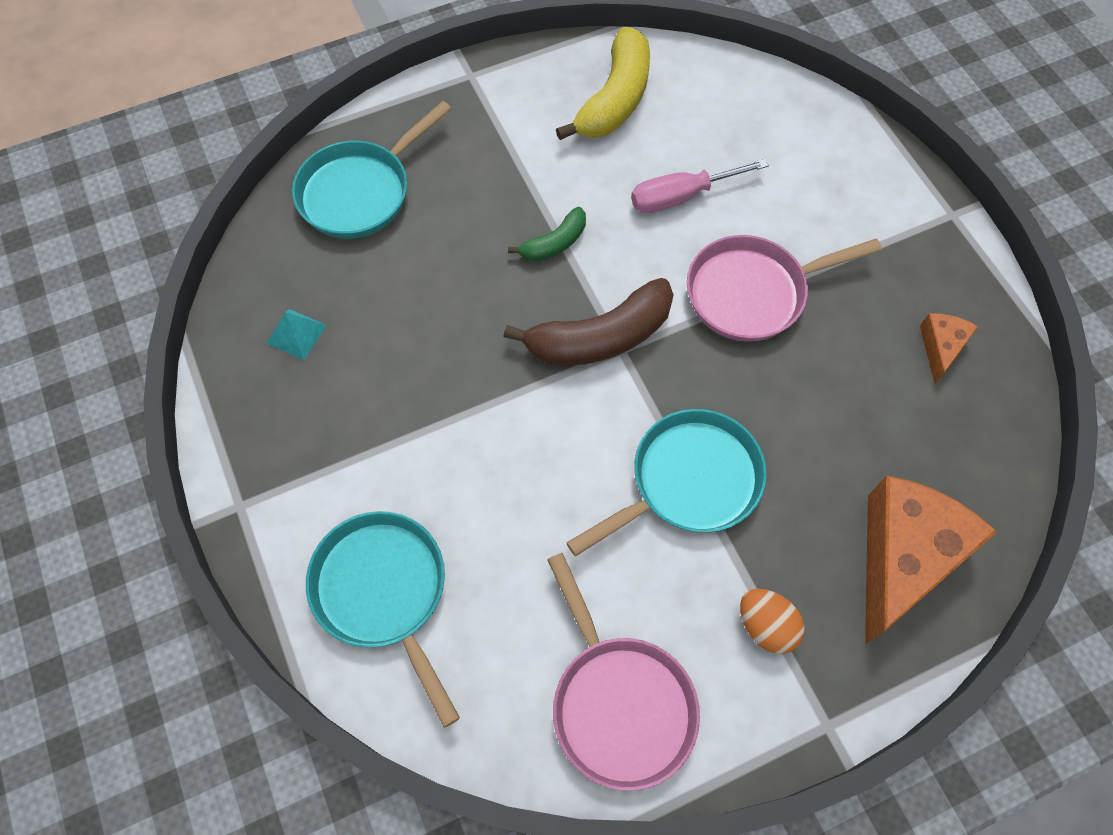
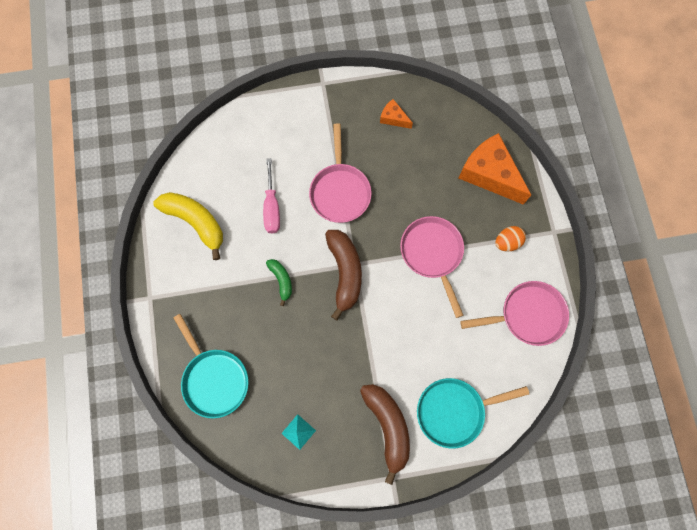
camera: 75 degrees left, 10 degrees up
turquoise pan [567,409,767,556] -> pink pan [400,216,464,318]
none -> brown banana [360,384,410,485]

